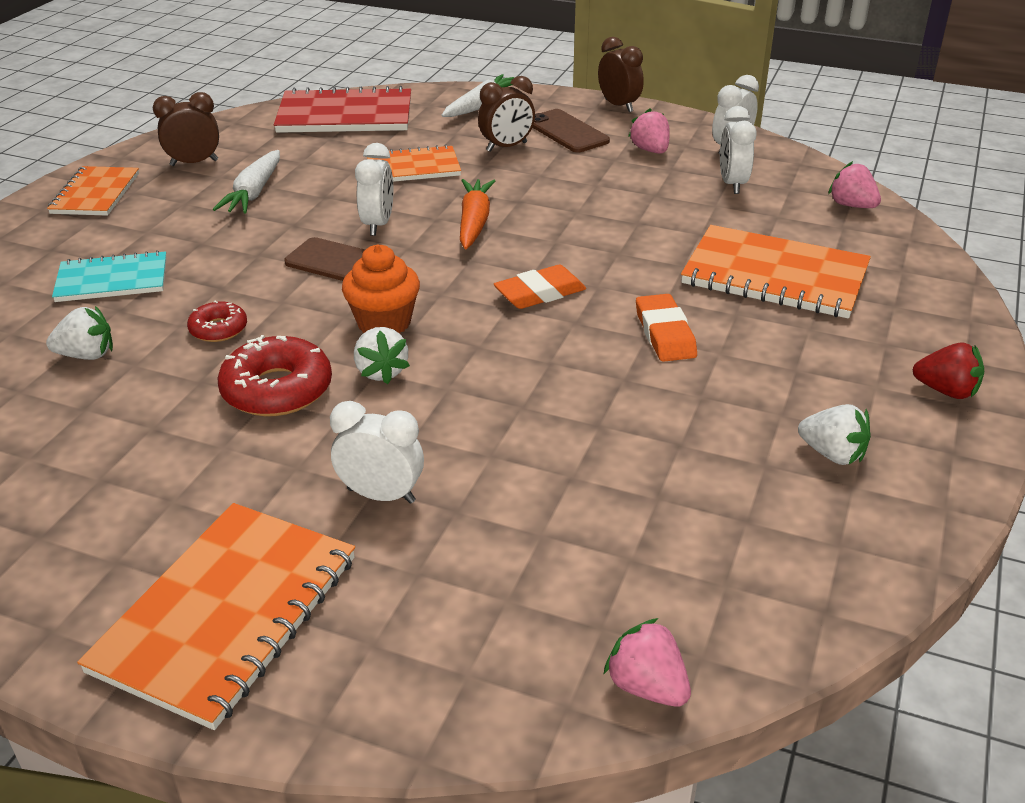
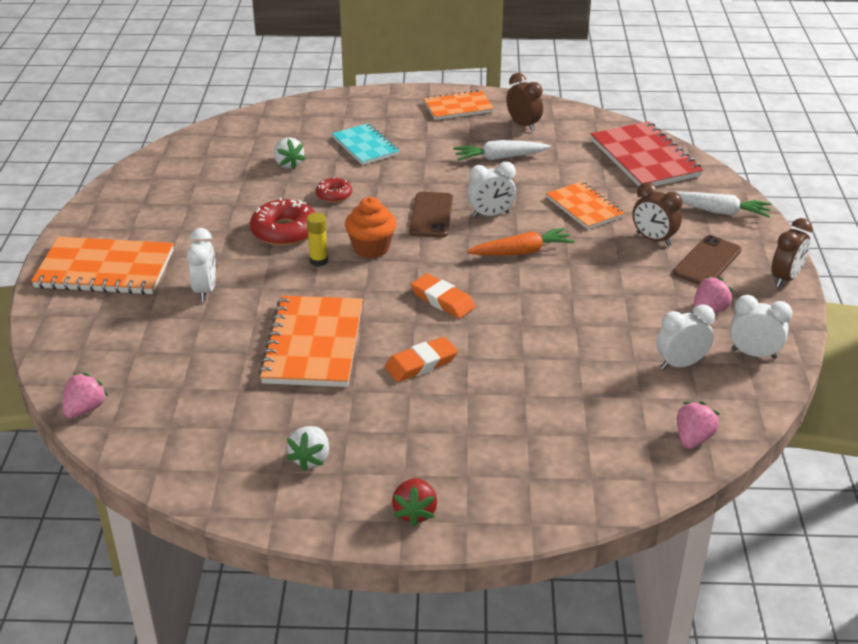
camera: 70 degrees right, 0 degrees up
white strawberry [354,327,410,384] -> yellow glue stick [306,213,328,266]
orange notebook [681,225,871,318] -> orange notebook moved to [258,296,363,387]

